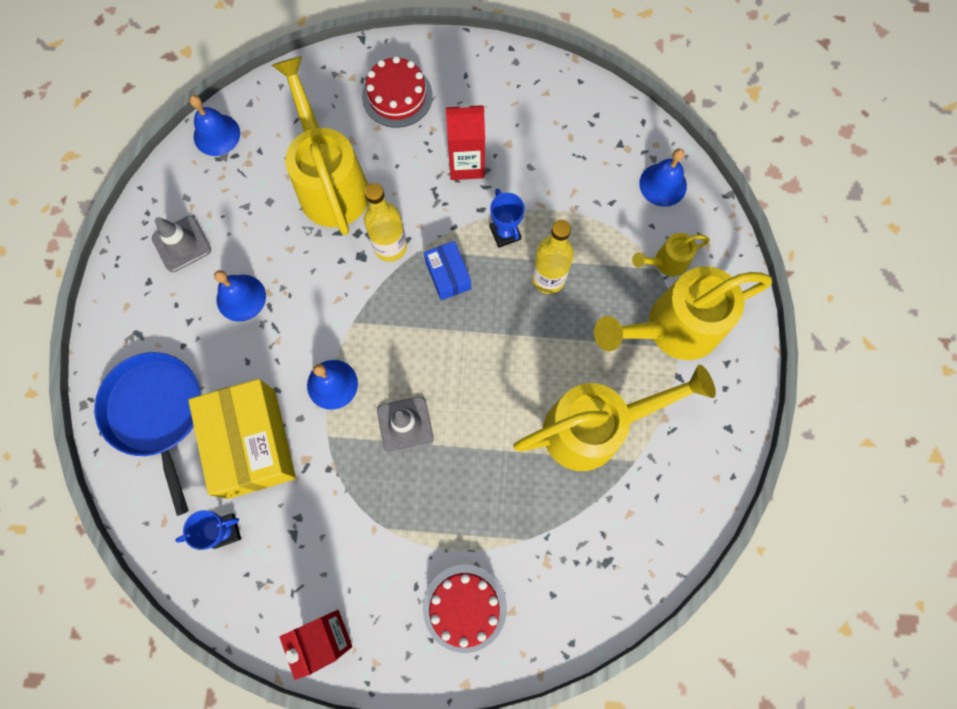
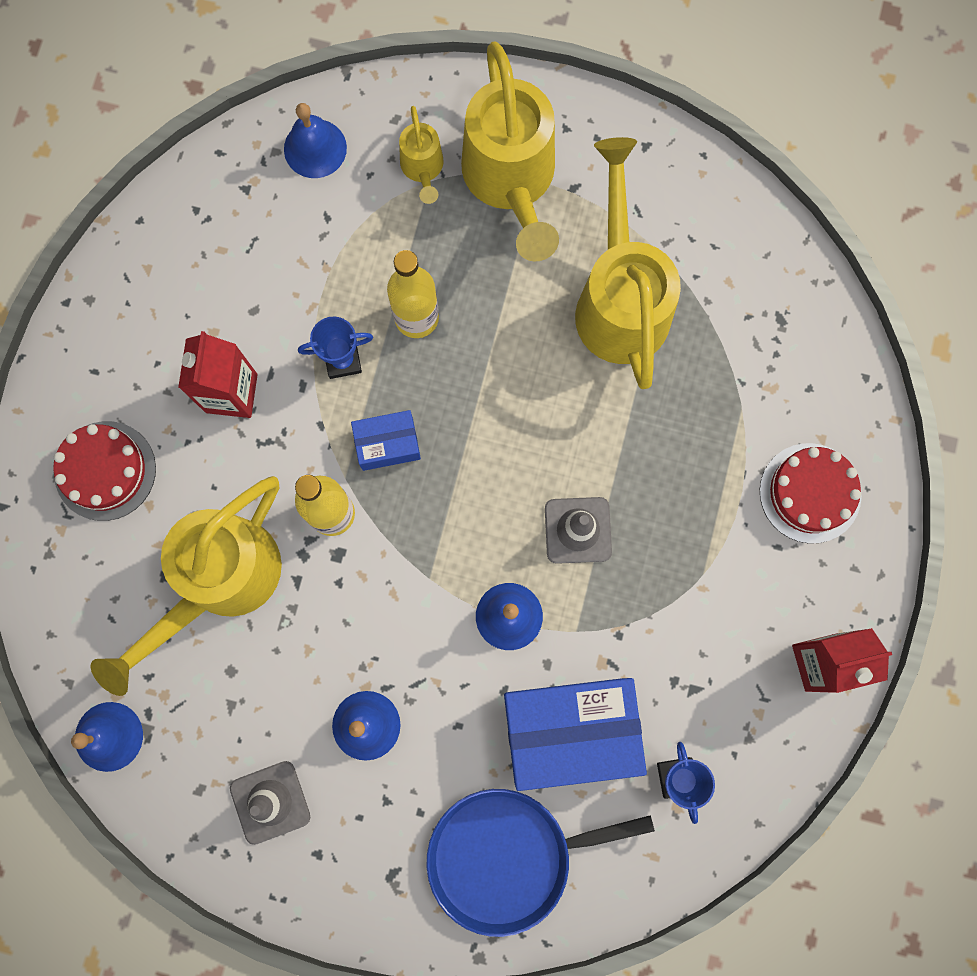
camera: 80 degrees left, 5 degrees up
yellow box [188,379,296,499] -> blue box [504,678,647,791]
yellow watering can [271,56,369,235] -> yellow watering can turned 45 degrees counterclockwise [91,476,282,696]

